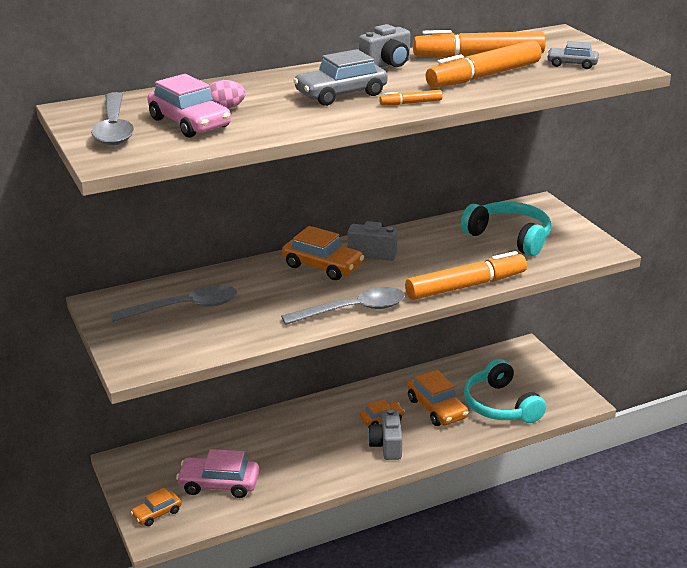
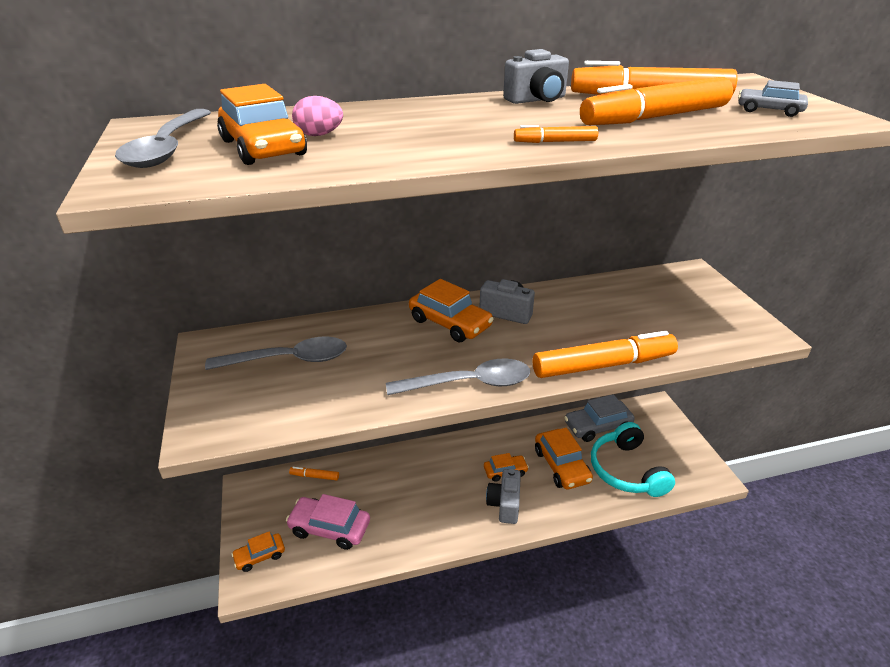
camera: 10 degrees right, 5 degrees up
pink car [147,74,231,138] -> orange car [217,84,307,165]
grey car [293,49,388,106] -> grey car moved to [564,394,635,442]
turquoise headphones [461,202,551,256] -> none
none -> orange marker [289,467,339,480]

